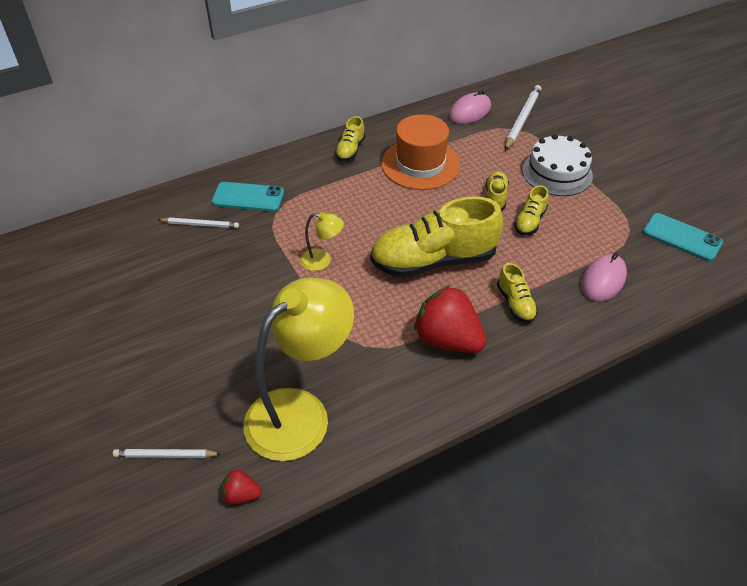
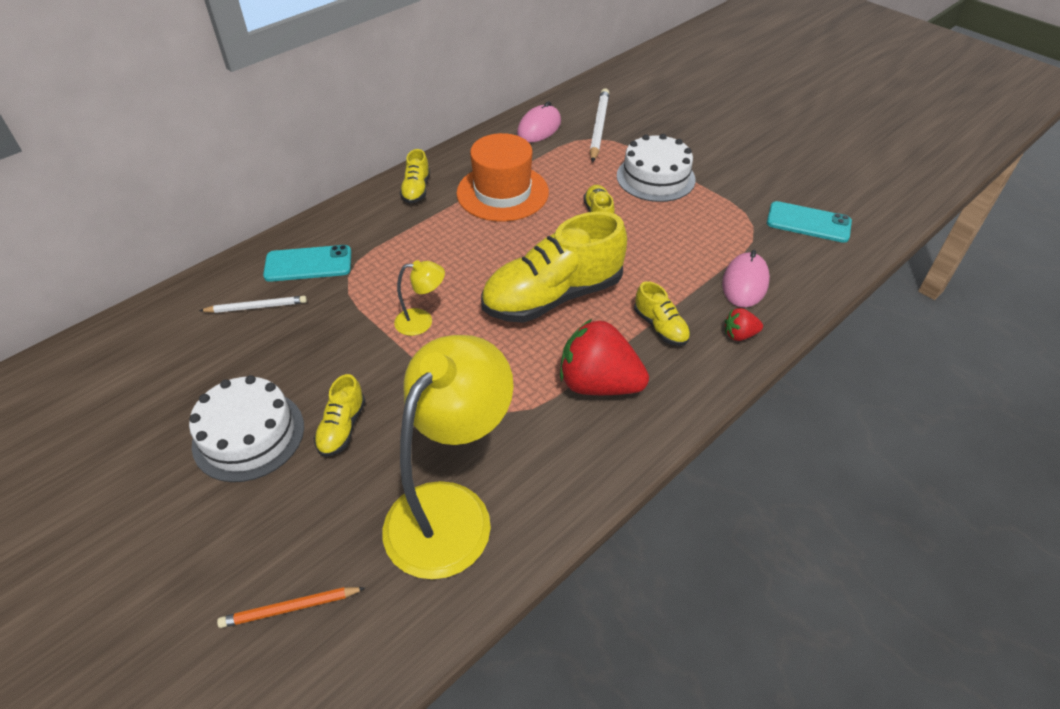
camera: 15 degrees left, 0 degrees up
white pencil [113,449,221,458] -> orange pencil [217,587,365,628]
red strawberry [222,469,262,504] -> red strawberry moved to [725,308,763,341]
yellow shoe [514,185,549,235] -> yellow shoe moved to [314,374,365,457]
none -> white cake [189,375,304,482]

